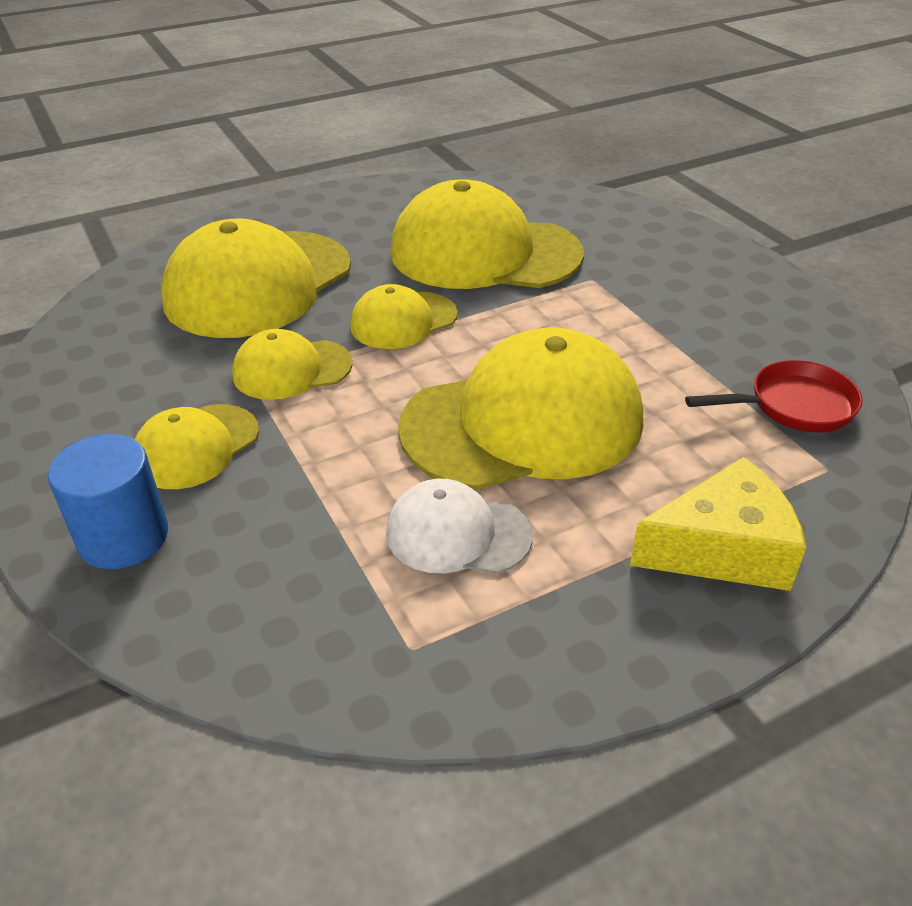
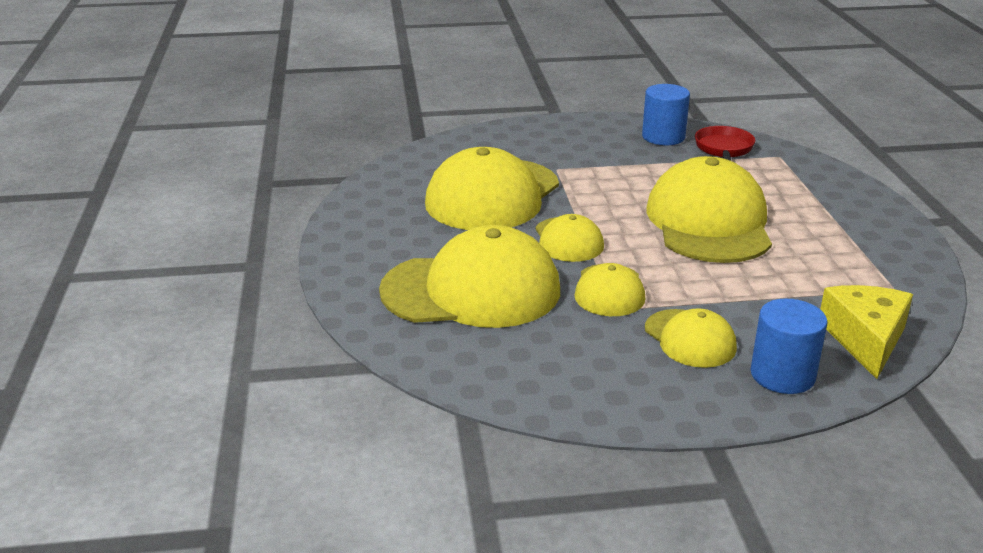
camera: 70 degrees left, 10 degrees down
yellow cap [161,218,351,338] -> yellow cap turned 60 degrees counterclockwise [379,225,560,328]
white cap [386,479,533,574] -> none
yellow cheese [630,457,806,591] -> yellow cheese moved to [820,285,913,379]
none -> blue cylinder [642,84,690,145]

